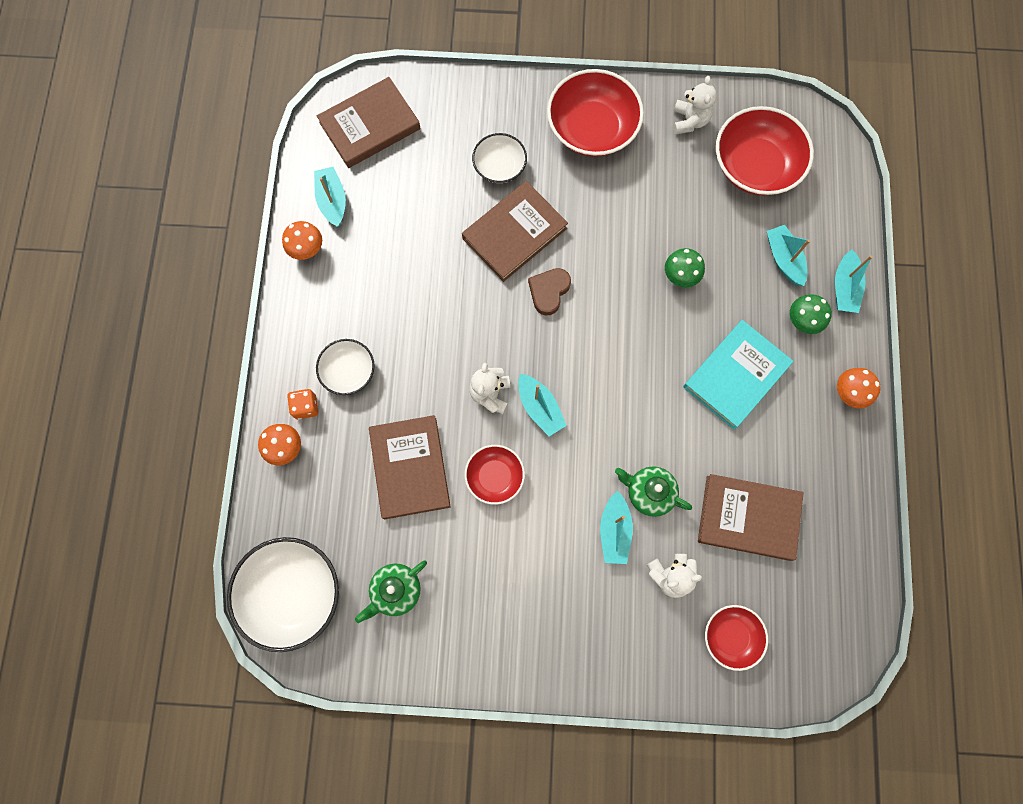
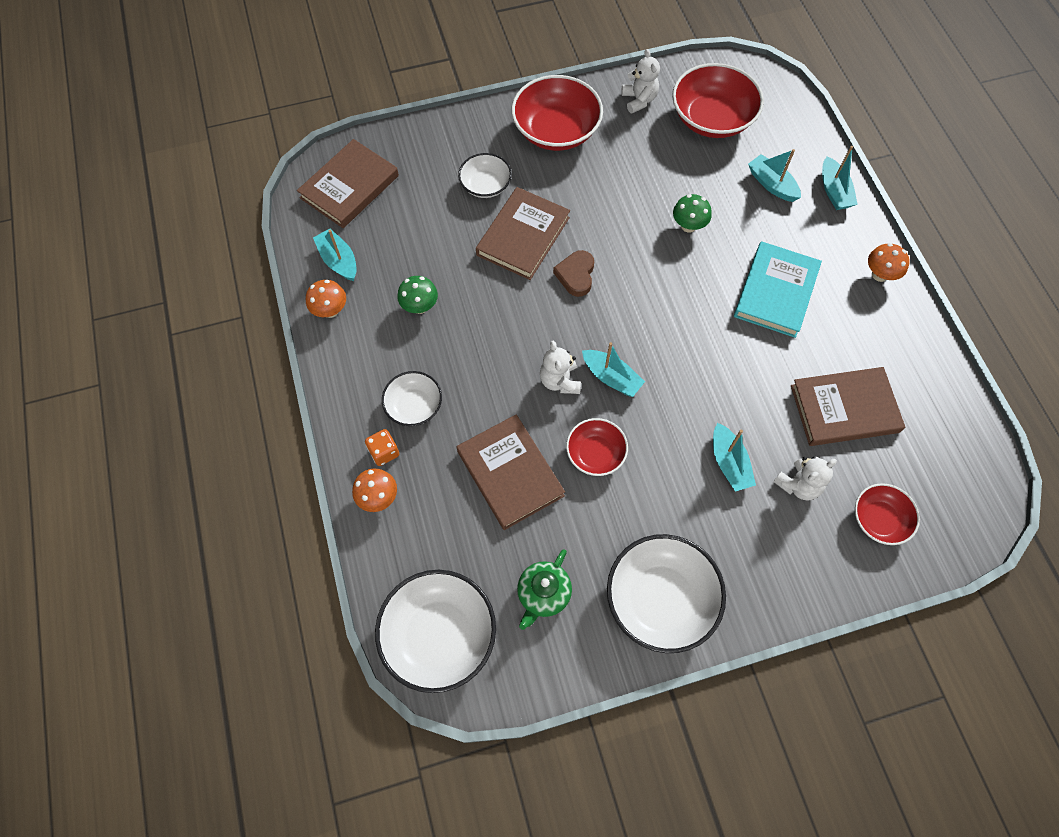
camera: 20 degrees left, 10 degrees down
green teapot [615,466,692,517] -> none
green mushroom [790,294,832,334] -> green mushroom moved to [397,276,438,314]
none -> white bowl [607,534,726,653]

